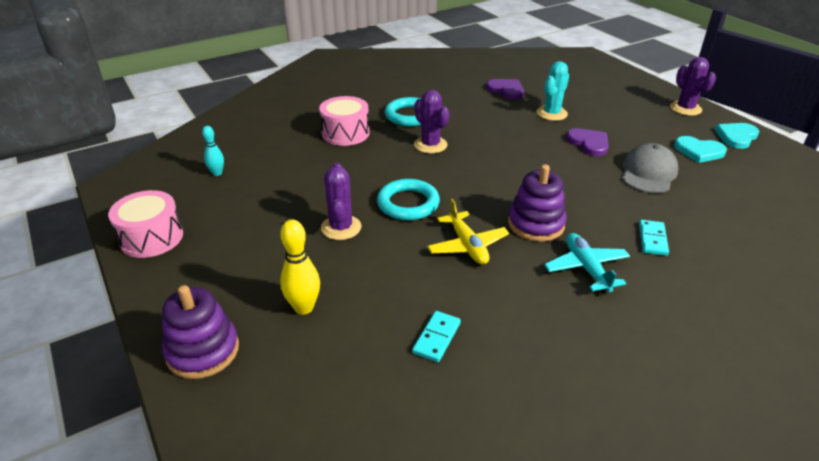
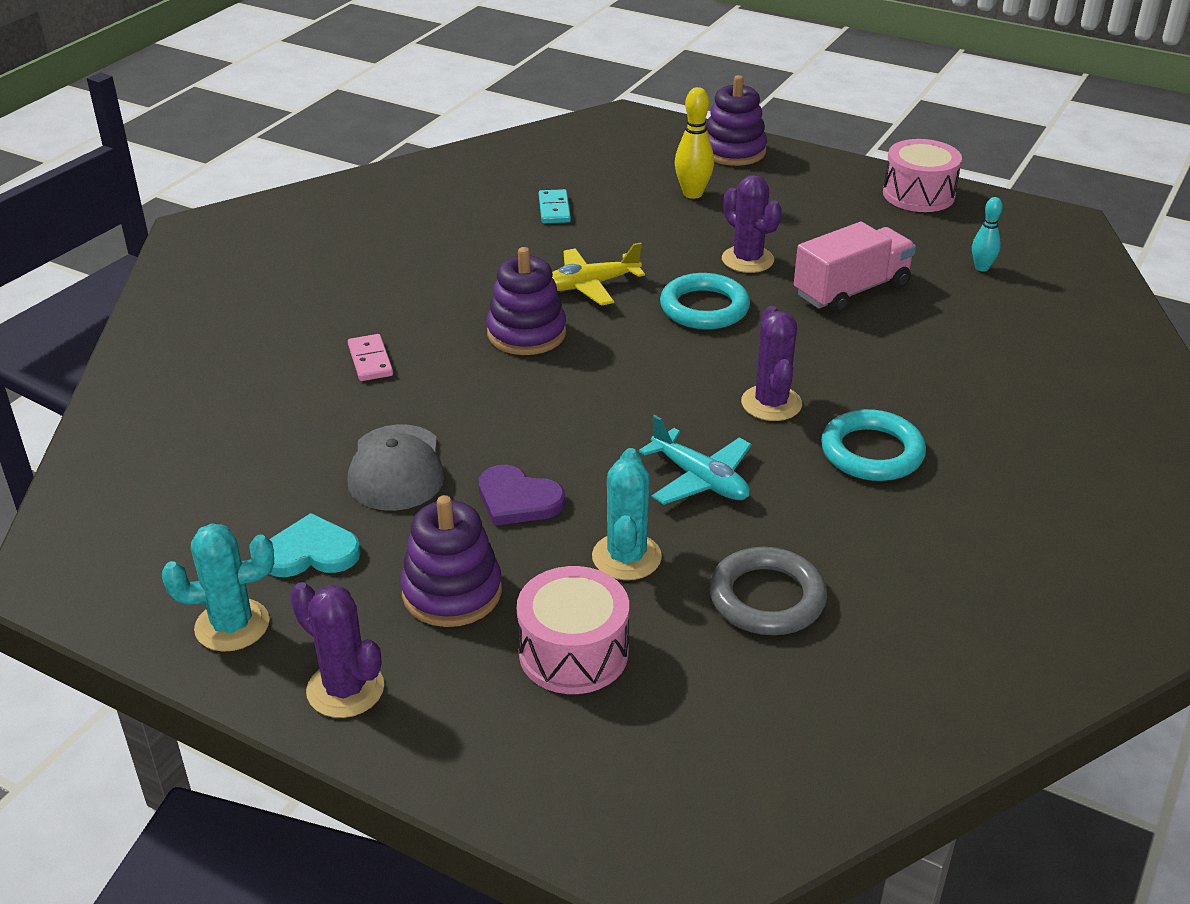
camera: 150 degrees right, 0 degrees up
pink drum [319,96,370,146] -> pink drum moved to [517,566,629,694]
purple cactus [414,90,450,154] -> purple cactus turned 60 degrees clockwise [741,306,802,421]
yellow plane [427,199,509,265] -> yellow plane turned 60 degrees counterclockwise [552,242,645,306]
purple heart [486,79,524,100] -> grey ring [709,547,827,635]
turquoise plane [544,233,630,293] -> turquoise plane moved to [639,415,752,505]
turquoise domino [639,220,669,256] -> pink domino [348,334,393,381]
turquoise heart [715,123,759,149] -> turquoise cactus [162,523,274,652]
none -> purple stacking toy [400,495,502,627]
none -> pink truck [794,222,916,314]

